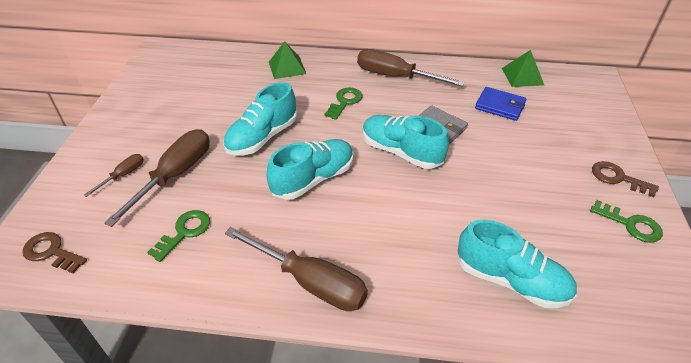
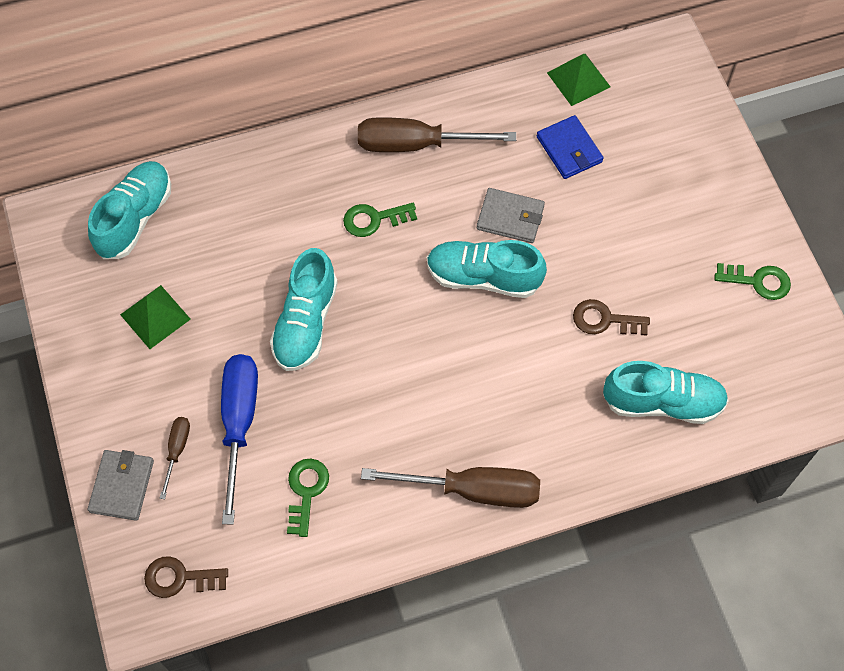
camera: 25 degrees left, 20 degrees up
brown screwdriver [104,129,209,227] -> blue screwdriver [221,354,258,524]
turquoise shoe [267,139,353,200] -> turquoise shoe moved to [88,161,171,259]
green pyramid [269,41,306,79] -> green pyramid moved to [120,285,191,349]
green key [324,88,362,120] -> green key turned 105 degrees counterclockwise [343,203,417,237]
blue wallet [475,87,526,121] -> blue wallet turned 60 degrees clockwise [537,115,604,179]
brown key [592,161,659,197] -> brown key moved to [573,299,650,336]
none -> grey wallet [88,450,154,521]

